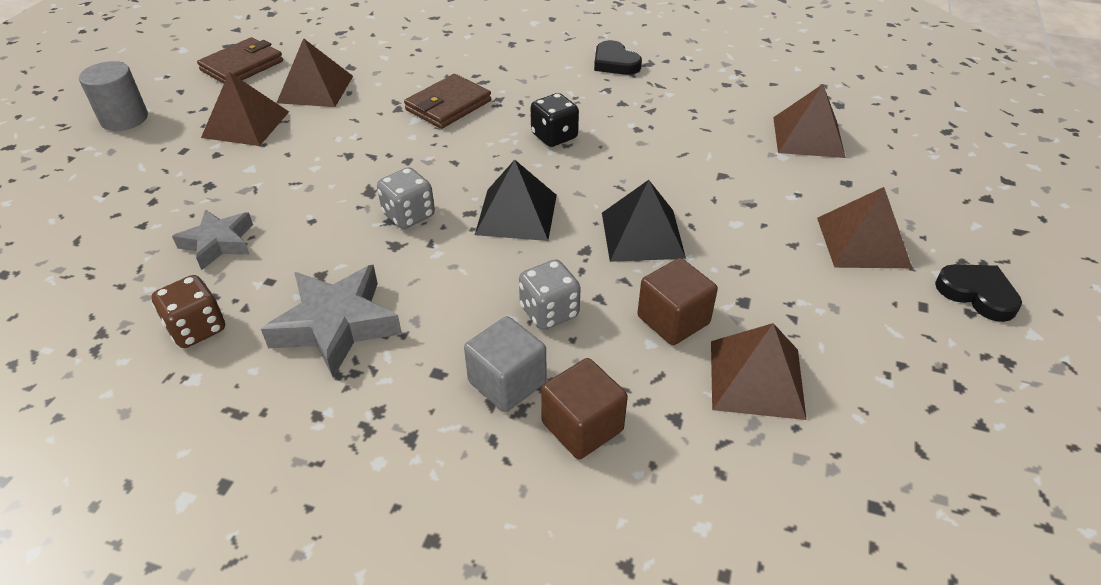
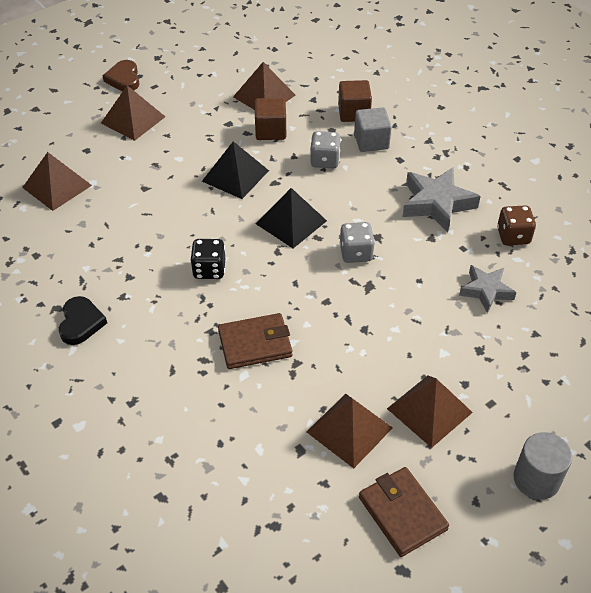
camera: 145 degrees left, 5 degrees up
brown wallet [197,37,283,84] -> brown wallet turned 75 degrees clockwise [359,467,449,557]
black heart [935,264,1022,322] -> brown heart [103,60,139,91]

